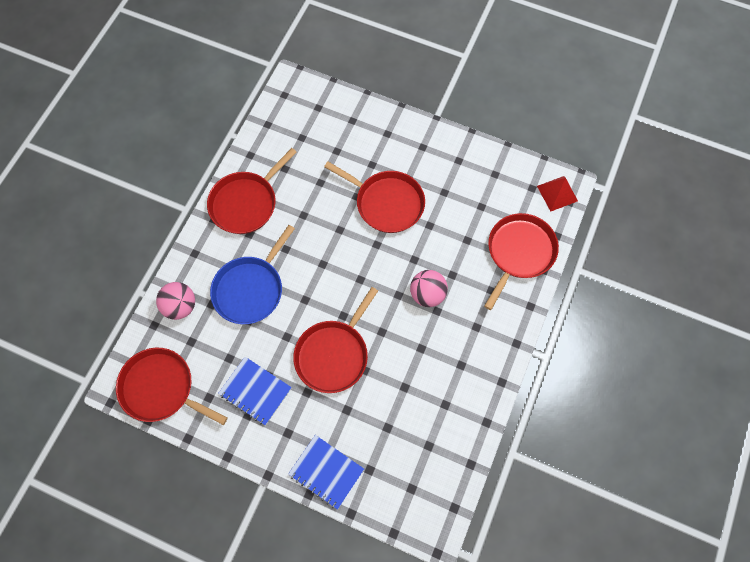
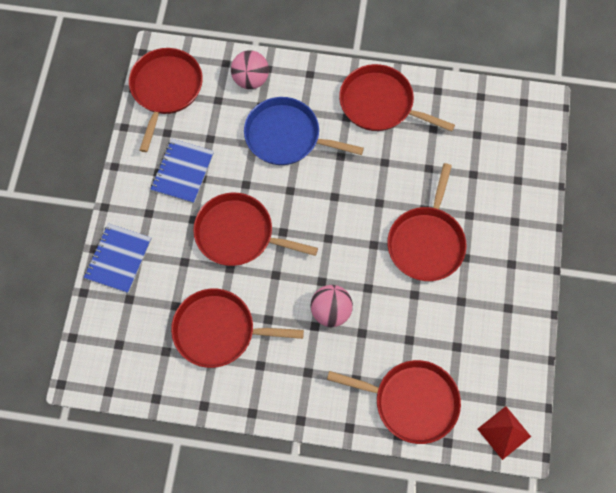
camera: 75 degrees right, 0 degrees up
none -> red pan [171,289,304,368]

